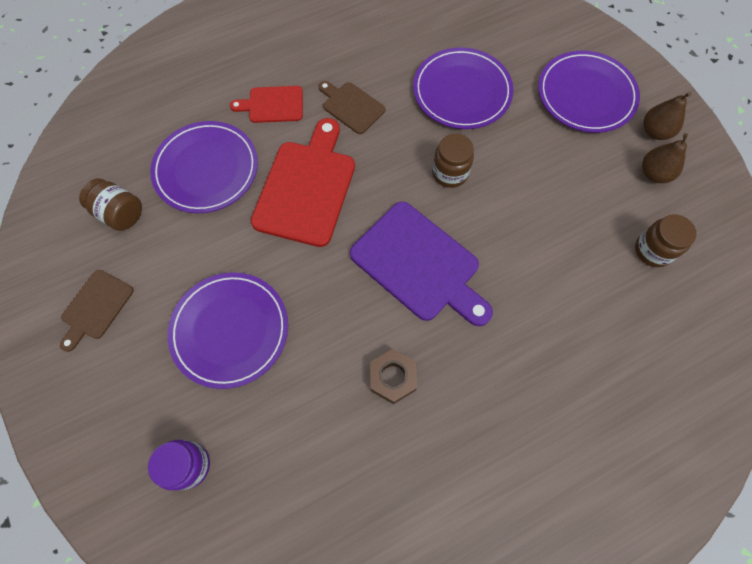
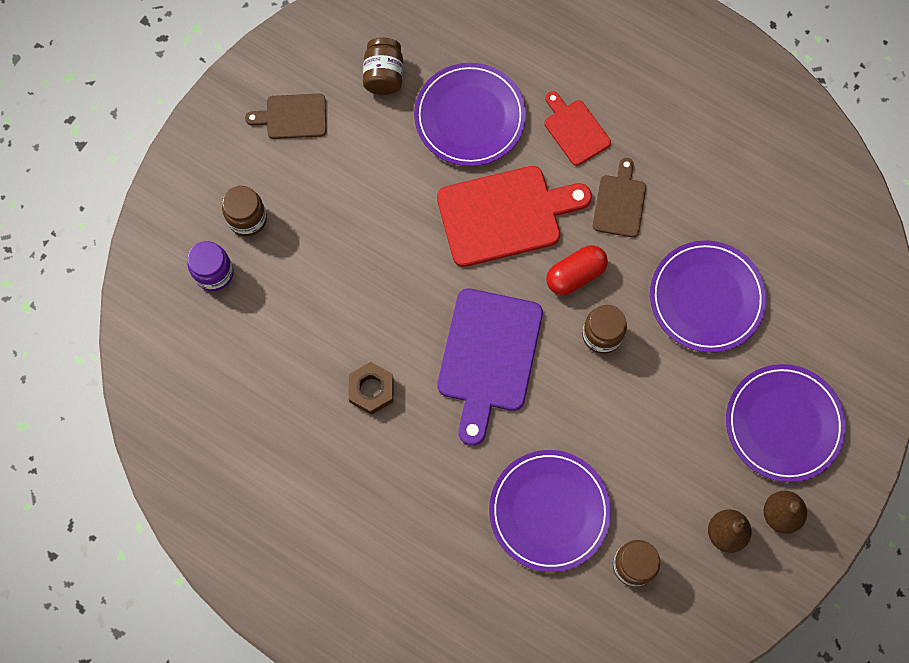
camera: 60 degrees right, 5 degrees up
purple plate [167,272,288,389] -> purple plate moved to [489,450,611,572]
none -> brown jar [222,186,267,237]
none -> red capsule [546,245,608,295]

